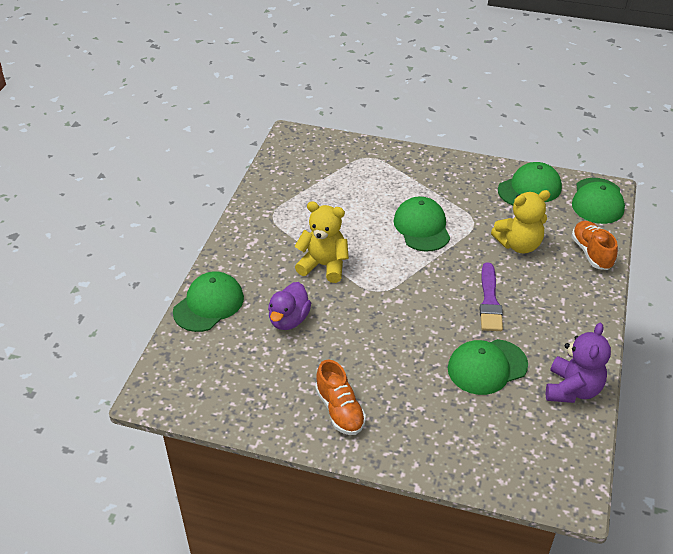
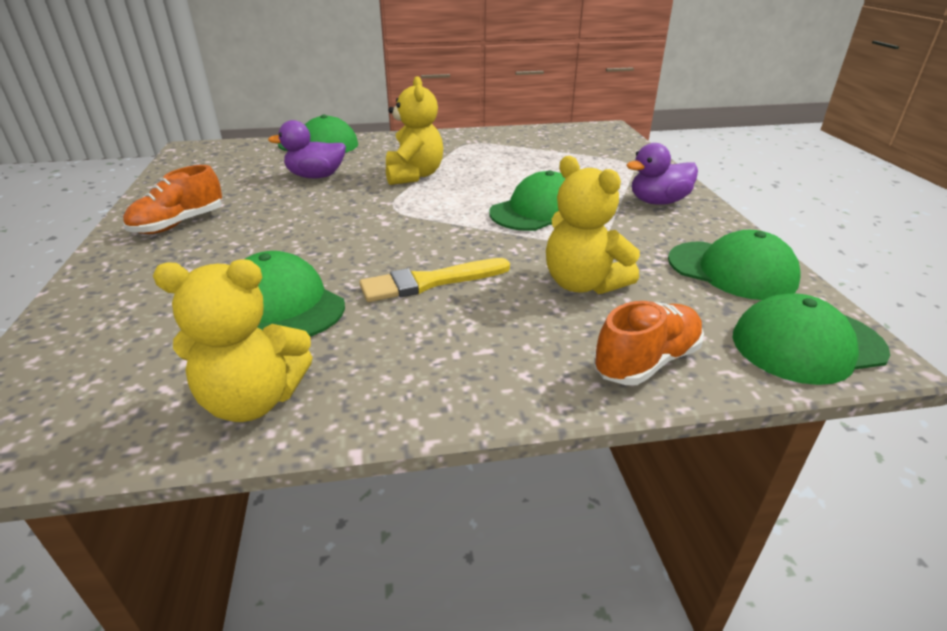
camera: 65 degrees right, 10 degrees down
purple brush [480,263,503,331] -> yellow brush [359,258,510,302]
purple teddy bear [546,323,611,403] -> yellow teddy bear [153,259,313,422]
none -> purple duck [626,143,698,205]

